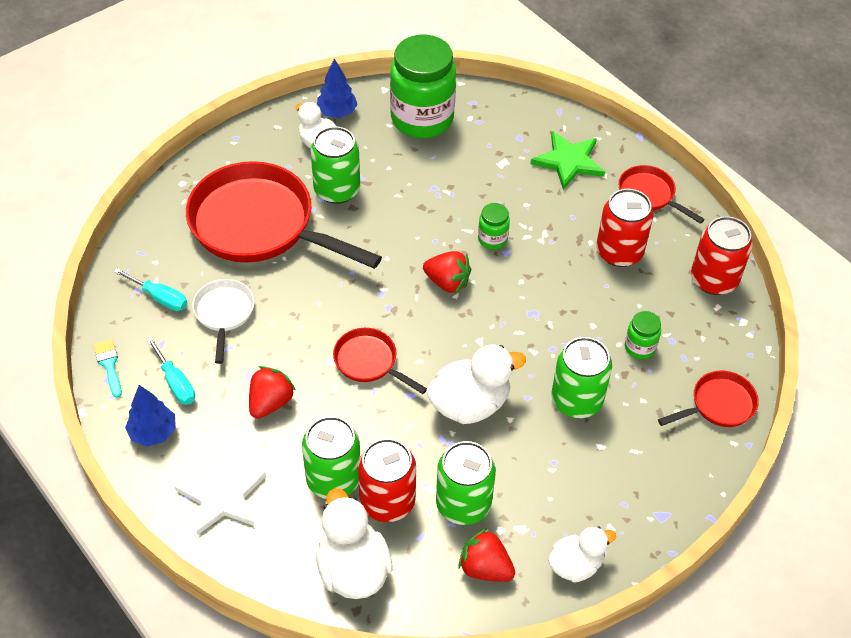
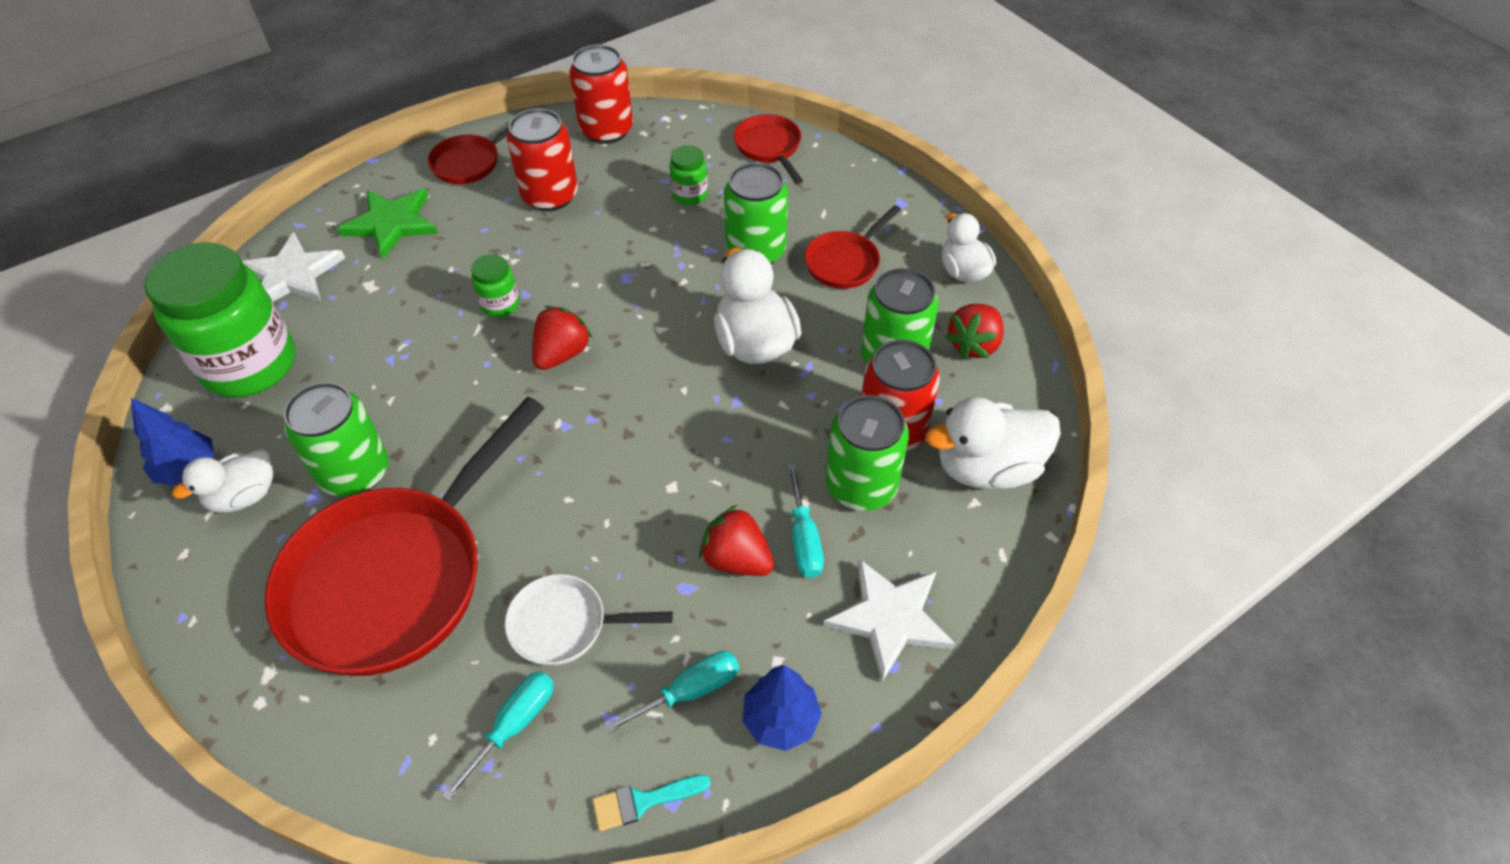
camera: 85 degrees left, 0 degrees up
red pan [333,328,427,394] -> red pan moved to [805,205,901,289]
none -> white star [242,233,345,302]
none -> turquoise screwdriver [788,464,824,578]

